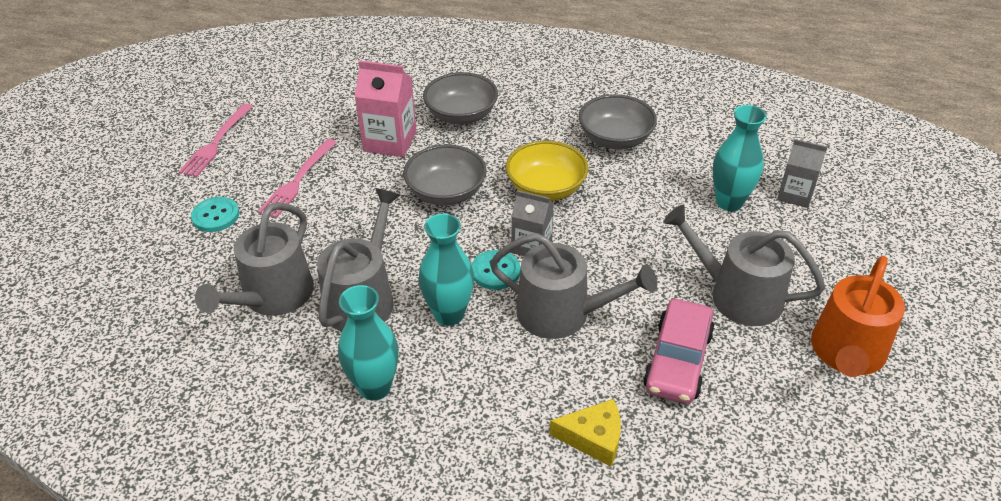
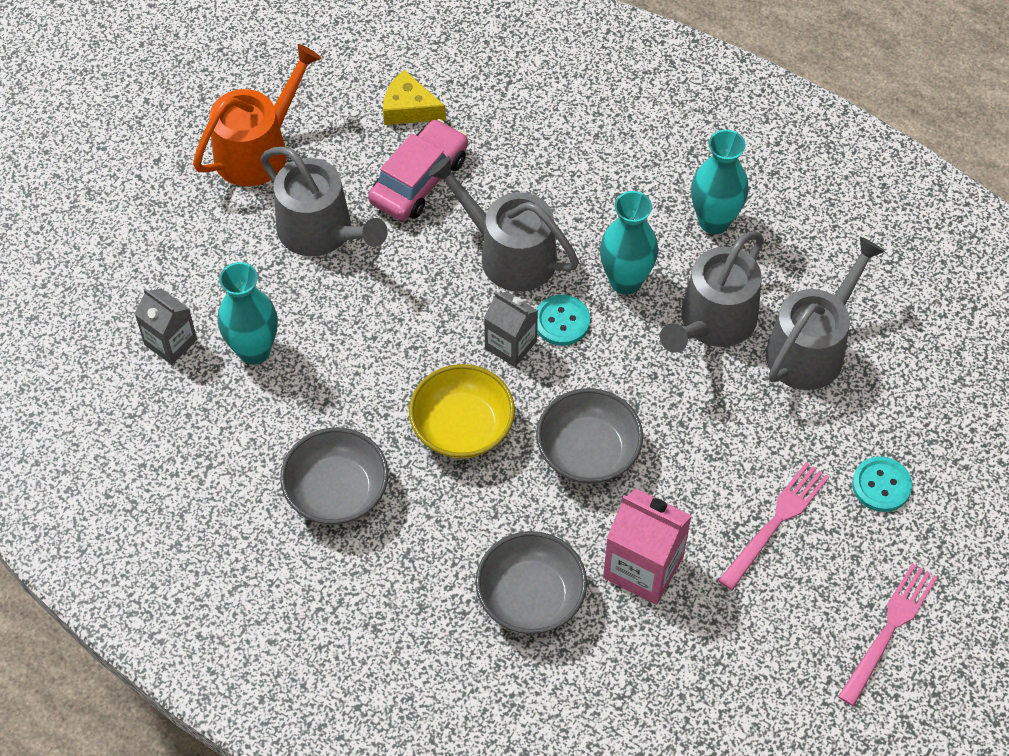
camera: 165 degrees left, 15 degrees up
yellow cheese [550,399,621,467] -> yellow cheese moved to [383,70,446,125]

